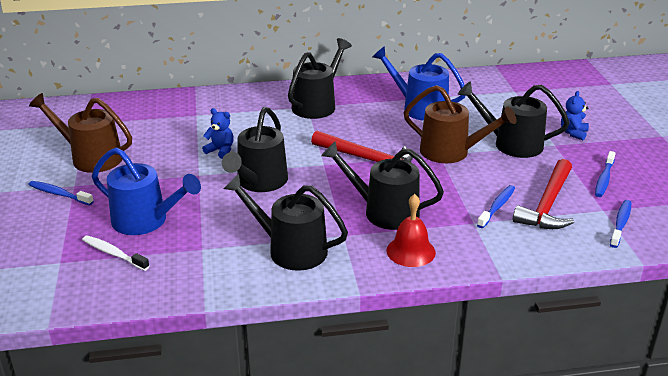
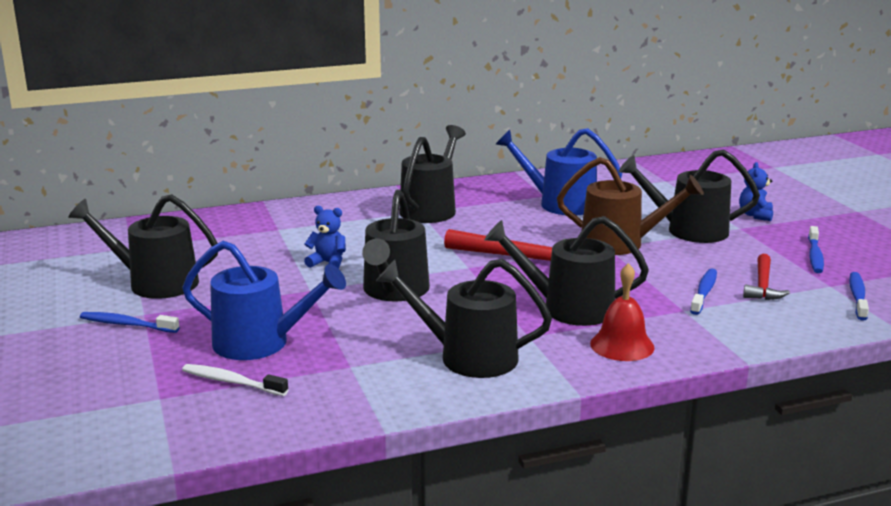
camera: 10 degrees left, 10 degrees down
brown watering can [29,93,132,173] -> black watering can [68,194,218,299]
red hammer [513,159,574,229] -> red hammer [743,254,790,300], size x0.63

